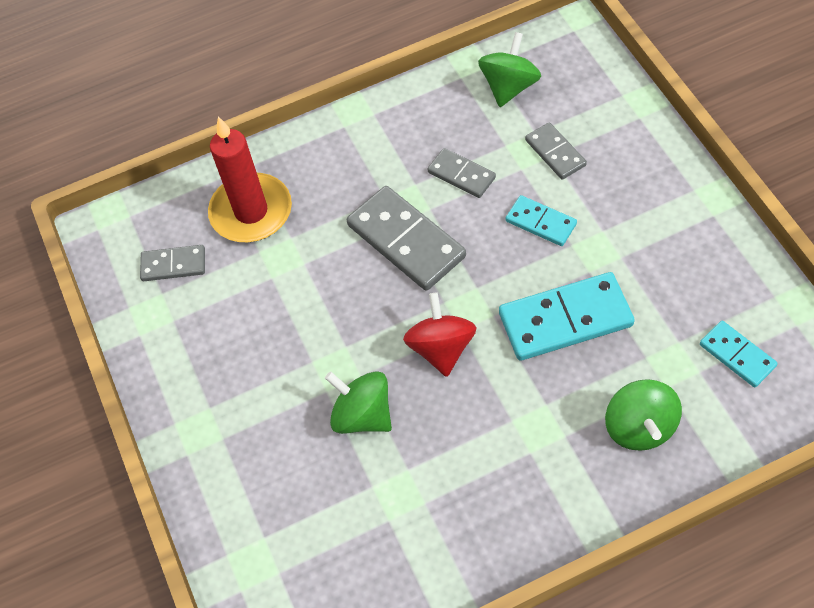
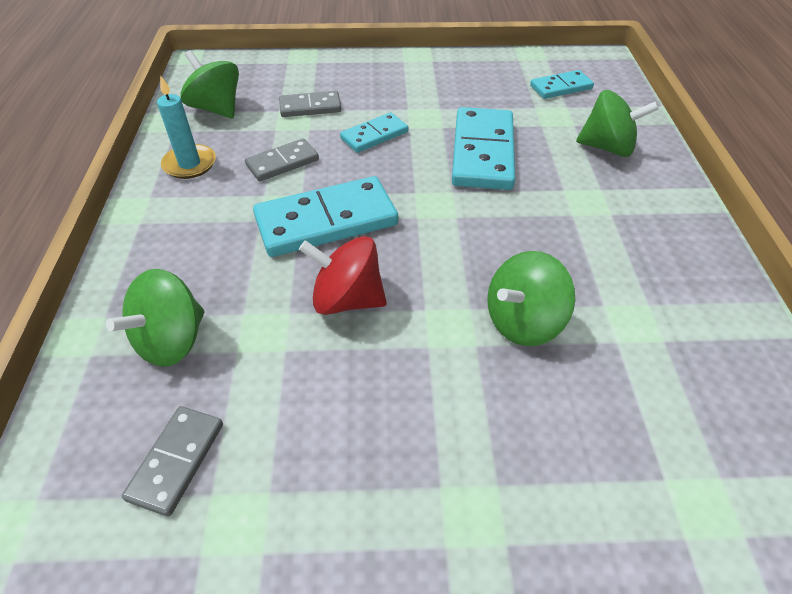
camera: 75 degrees left, 10 degrees down
red candle [208,116,292,242] -> green spinning top [106,269,205,367]
grey domino [347,186,466,291] -> turquoise domino [253,176,398,257]
red spinning top [403,293,476,377] -> red spinning top moved to [299,236,387,315]
none -> turquoise candle [157,75,216,179]

